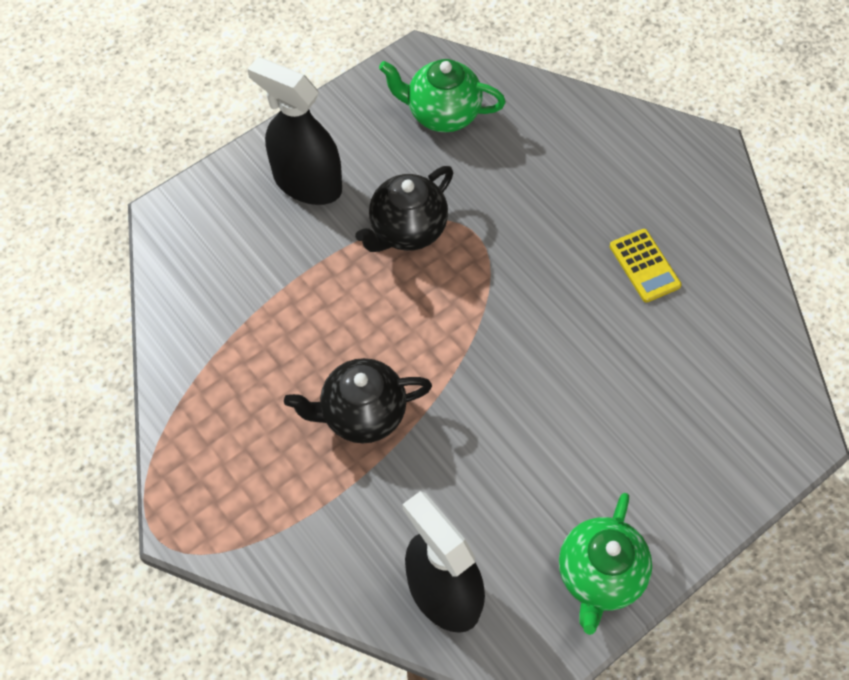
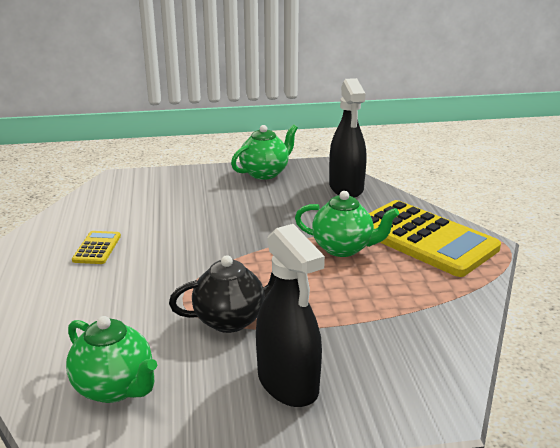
camera: 150 degrees left, 35 degrees down
black teapot [284,358,432,443] -> green teapot [295,191,399,257]
none -> yellow calculator [369,200,501,277]

